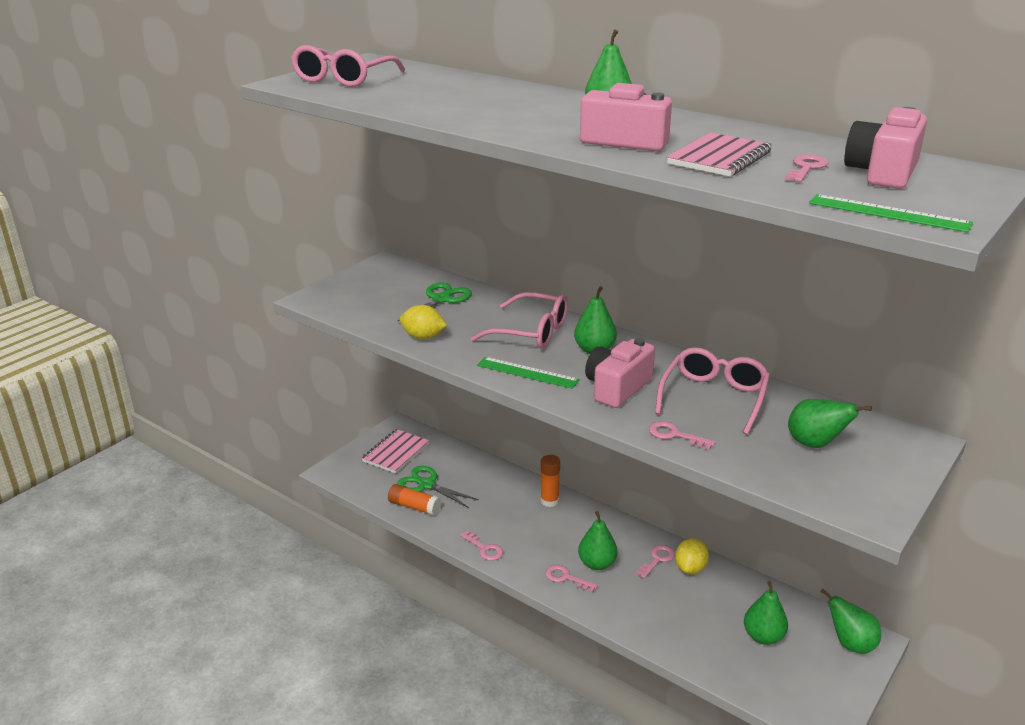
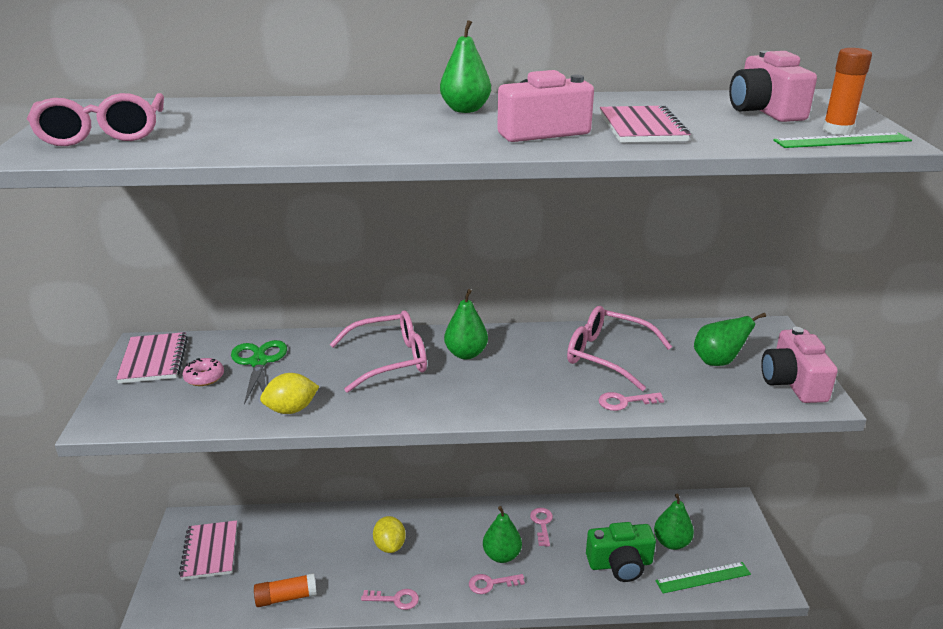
camera: 40 degrees left, 0 degrees up
green scissors [397,466,479,508] -> none
green ruler [477,357,580,389] -> green ruler moved to [655,562,751,593]
orange glue stick [541,455,560,507] -> orange glue stick moved to [823,48,872,135]
pink camera [585,338,655,408] -> pink camera moved to [761,327,838,403]
pink glasses [655,347,770,435] -> pink glasses turned 45 degrees counterclockwise [567,306,672,391]
yellow lemon [675,538,709,574] -> yellow lemon moved to [373,516,406,553]
pink key [785,155,828,182] -> none
green pear [820,588,881,654] -> none
none -> pink notebook [116,332,188,384]
none -> pink donut [183,358,224,386]
none -> green camera [586,522,656,582]

